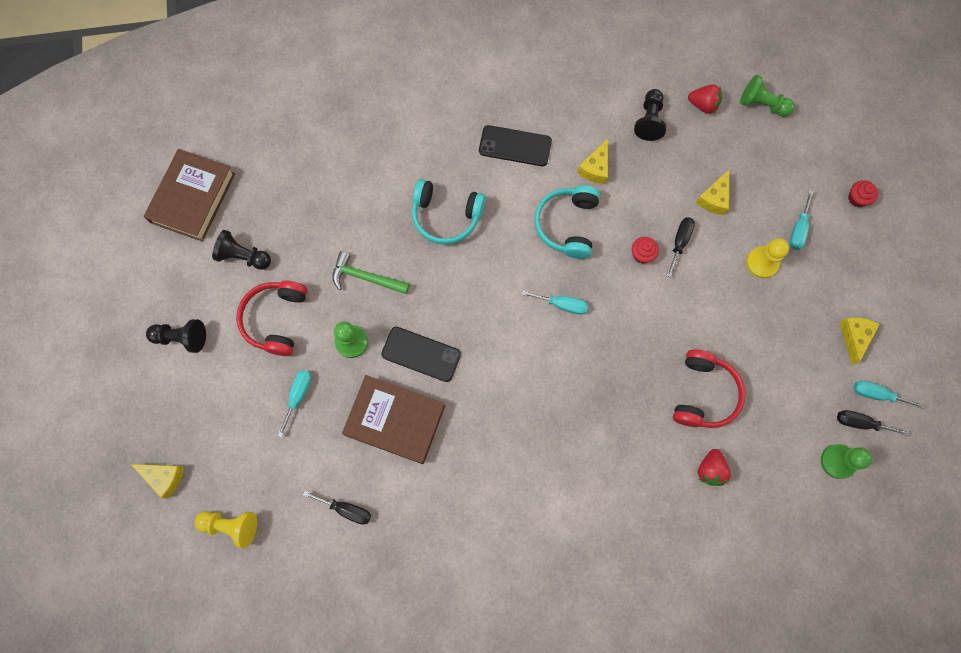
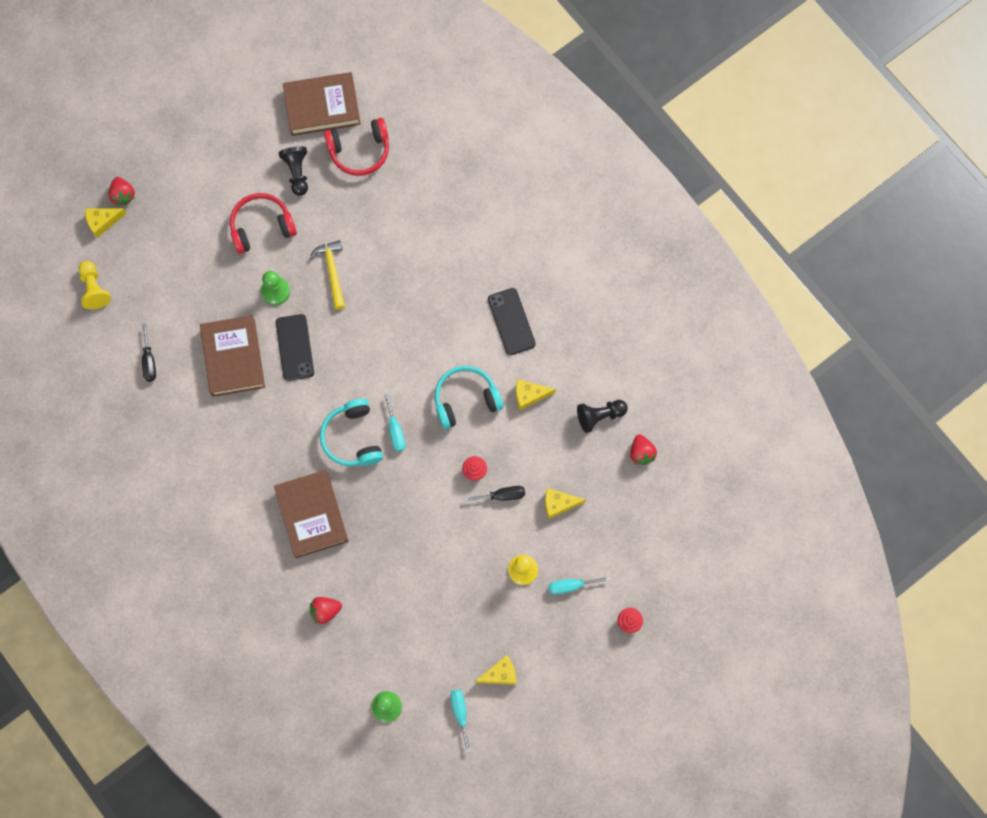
camera: 60 degrees right, 0 degrees up
yellow cheese [131,464,184,498] -> yellow cheese turned 75 degrees clockwise [85,208,127,238]
black pawn [146,319,206,353] -> none
turquoise screwdriver [277,370,312,437] -> none
green hammer [332,251,410,294] -> yellow hammer [310,240,345,309]
turquoise headphones [412,179,485,245] -> turquoise headphones moved to [320,399,383,466]
red headphones [673,350,745,428] -> red headphones moved to [324,118,389,176]
green pawn [740,75,795,117] -> none
black screwdriver [837,410,909,436] -> none
none -> red strawberry [108,177,135,205]
none -> brown book [274,470,348,558]

